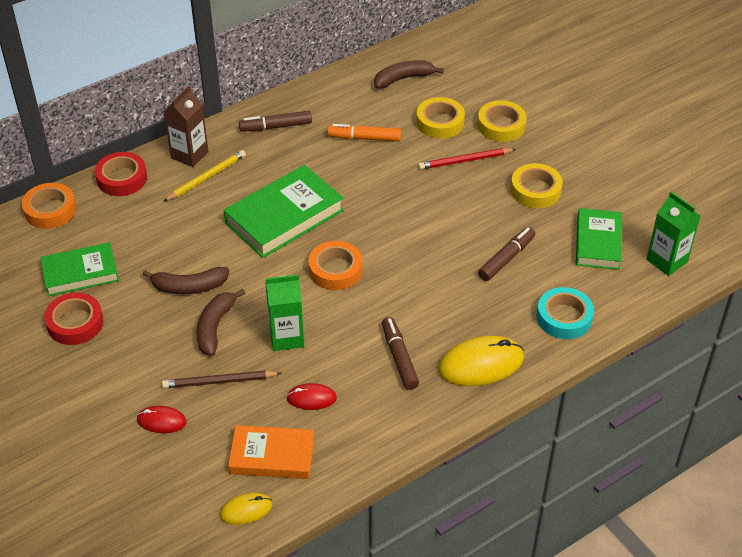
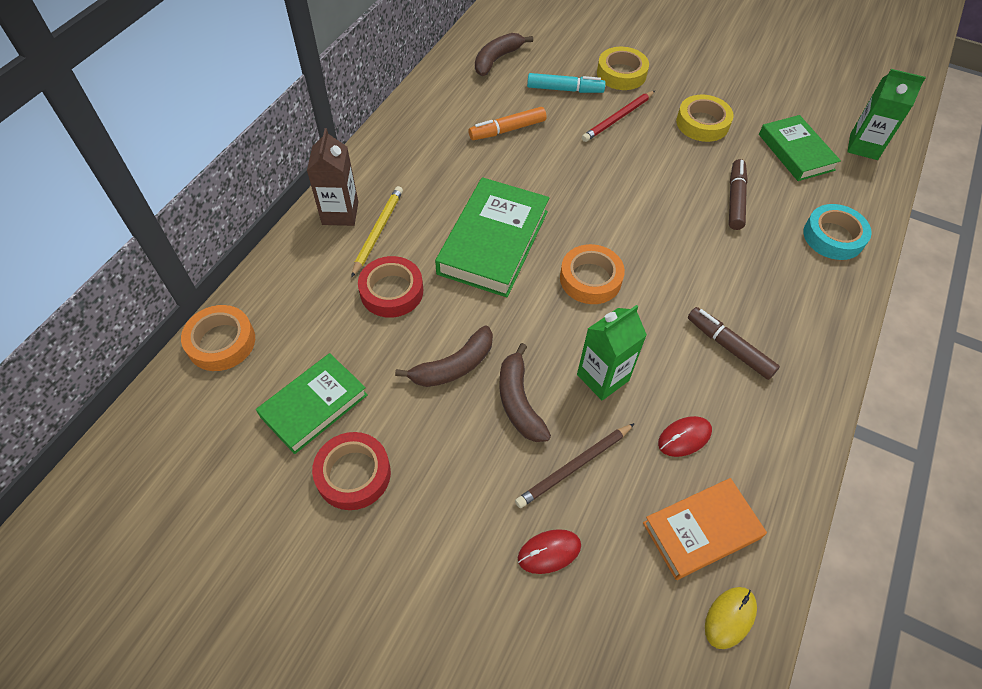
camera: 30 degrees left, 10 degrees up
red tape [95,152,147,196] -> red tape moved to [358,256,423,318]
brown marker [239,111,312,132] -> none
yellow tape [416,97,465,139] -> turquoise marker [527,73,605,93]
yellow mouse [438,336,524,386] -> none

